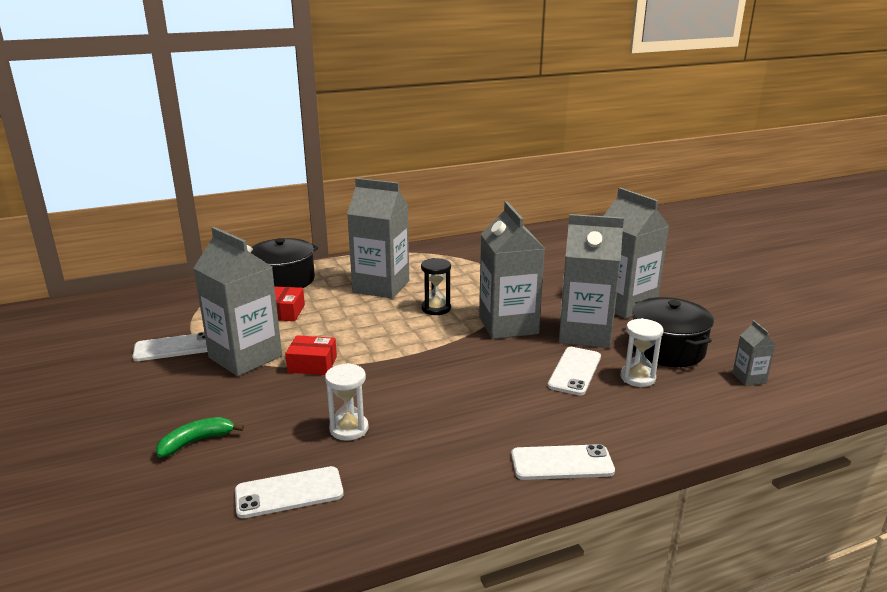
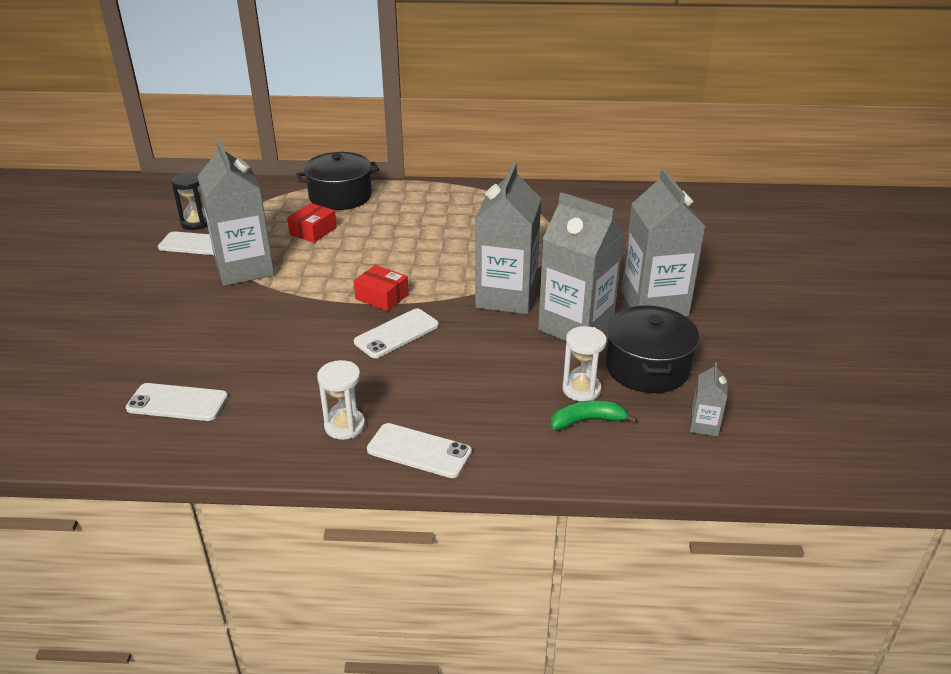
camera: 25 degrees right, 10 degrees up
green banana [156,417,244,458] -> green banana moved to [551,400,637,430]
red box [285,335,337,375] -> red box moved to [354,265,409,311]
white hourglass [325,363,368,441] -> white hourglass moved to [317,360,365,440]
grey carton [347,178,409,299] -> none
black hourglass [421,258,451,315] -> black hourglass moved to [171,172,208,230]
white phone [548,347,601,395] -> white phone moved to [354,308,439,358]

